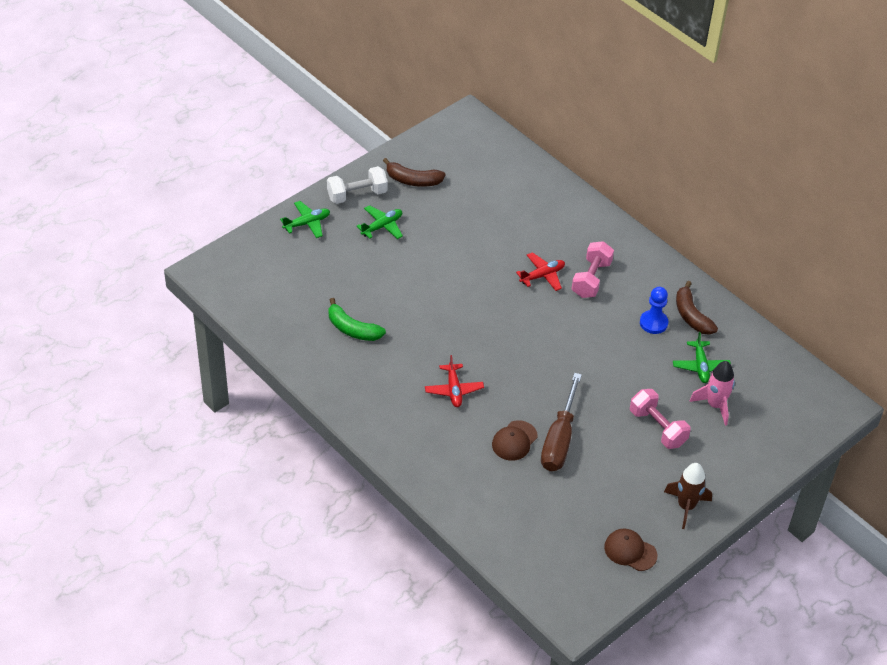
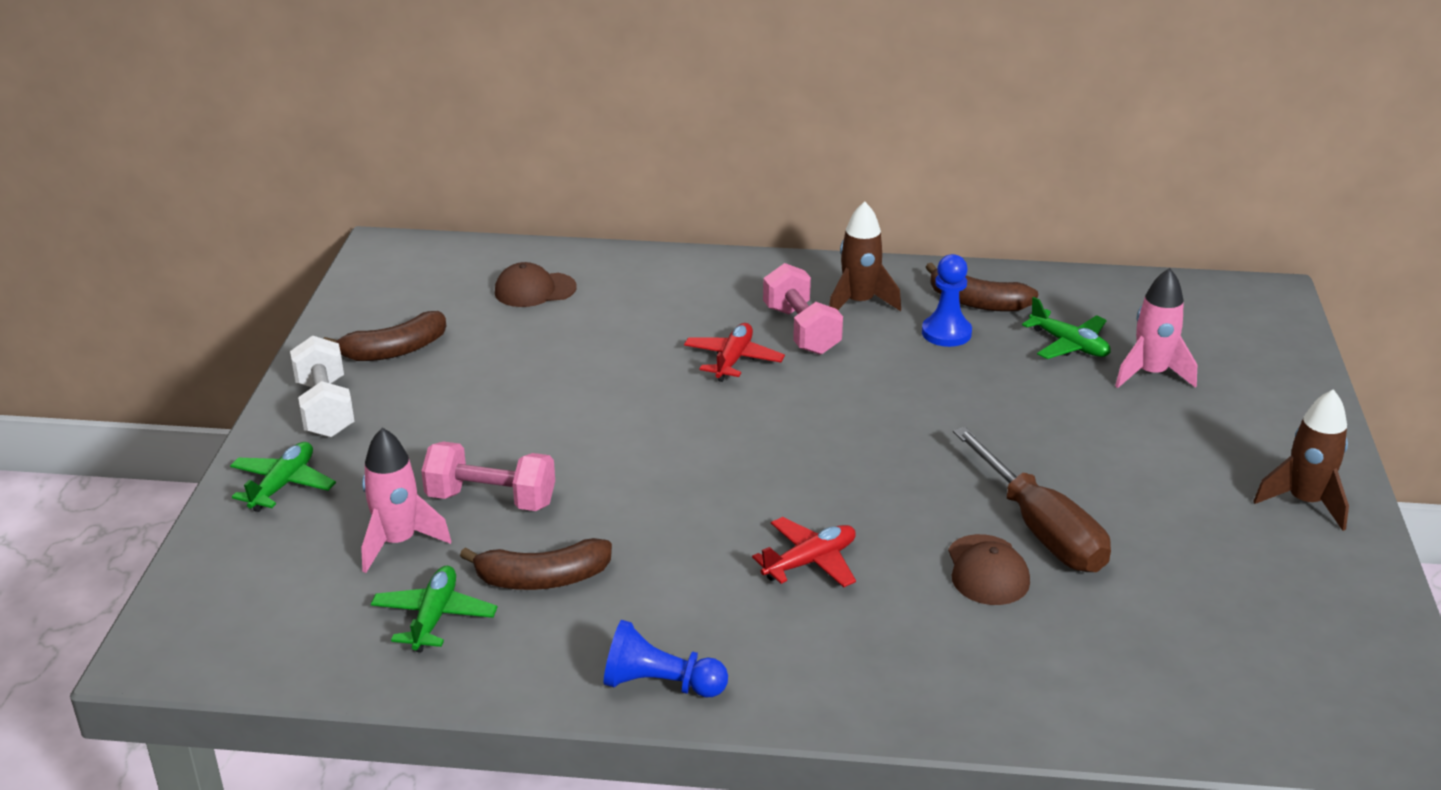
camera: 40 degrees left, 15 degrees down
white dumbbell [327,166,388,204] -> white dumbbell turned 45 degrees counterclockwise [290,336,355,438]
green banana [328,298,386,341] -> brown banana [460,538,612,590]
green plane [356,205,403,239] -> green plane moved to [371,566,497,652]
red plane [425,355,484,407] -> red plane turned 75 degrees counterclockwise [752,517,856,587]
brown cap [604,529,657,571] -> brown cap moved to [495,262,577,307]
pink dumbbell [630,389,691,449] -> pink dumbbell moved to [421,441,555,511]
none -> pink rocket [361,428,451,573]
none -> blue pawn [604,620,728,697]
none -> brown rocket [829,201,901,311]

